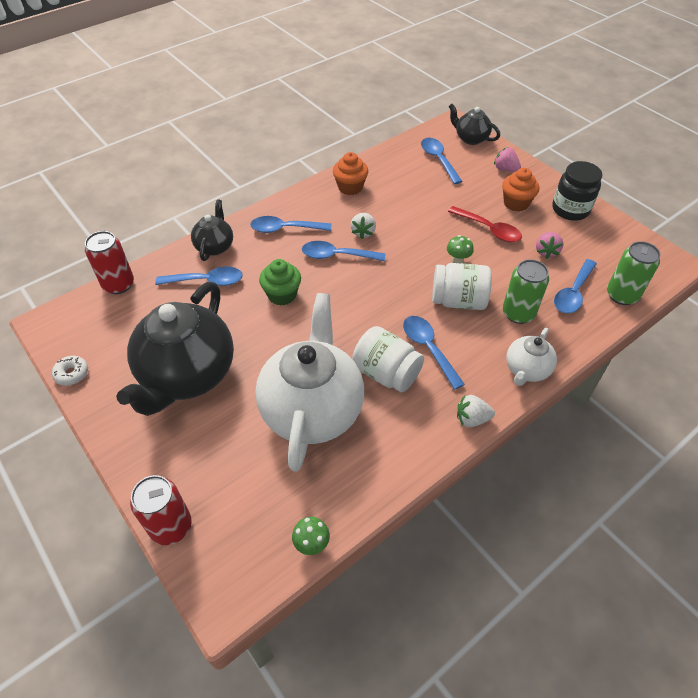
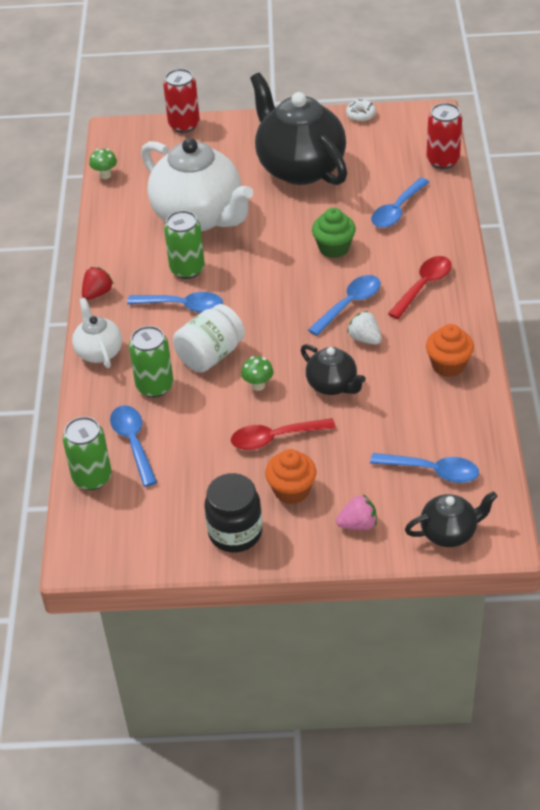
camera: 130 degrees right, 5 degrees down
black teapot [191,199,233,261] -> black teapot moved to [301,344,366,395]
blue spoon [250,216,331,233] -> red spoon [388,256,452,319]
white jar [352,326,424,392] -> green can [164,210,205,279]
white strawberry [457,395,495,427] -> red strawberry [82,267,114,300]
pink strawberry [536,232,564,259] -> none

